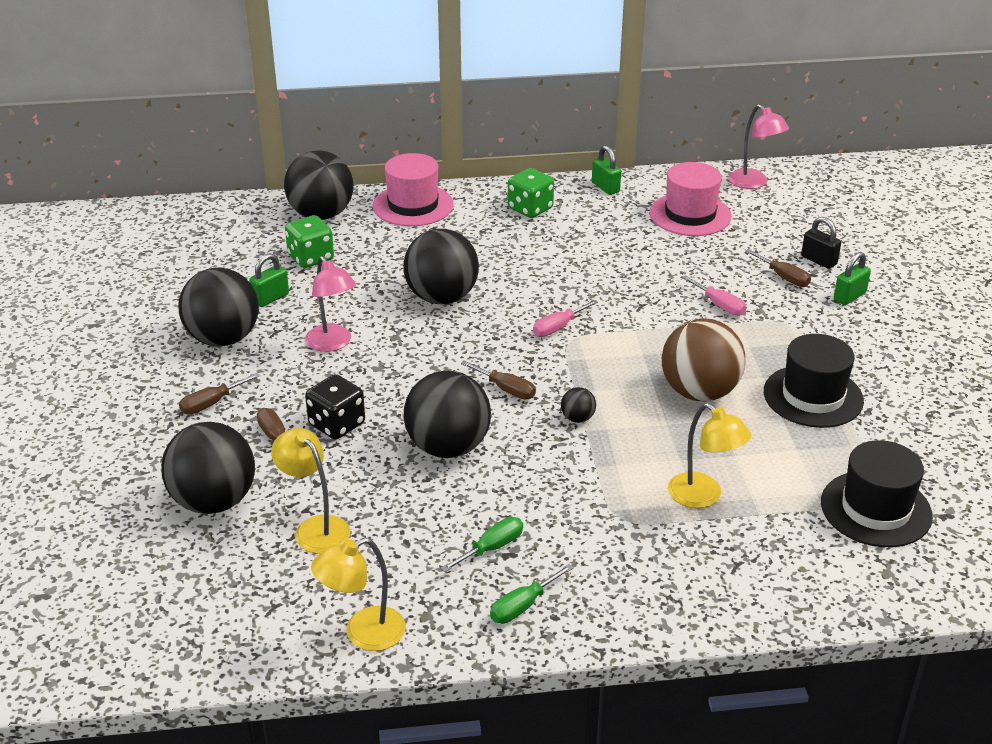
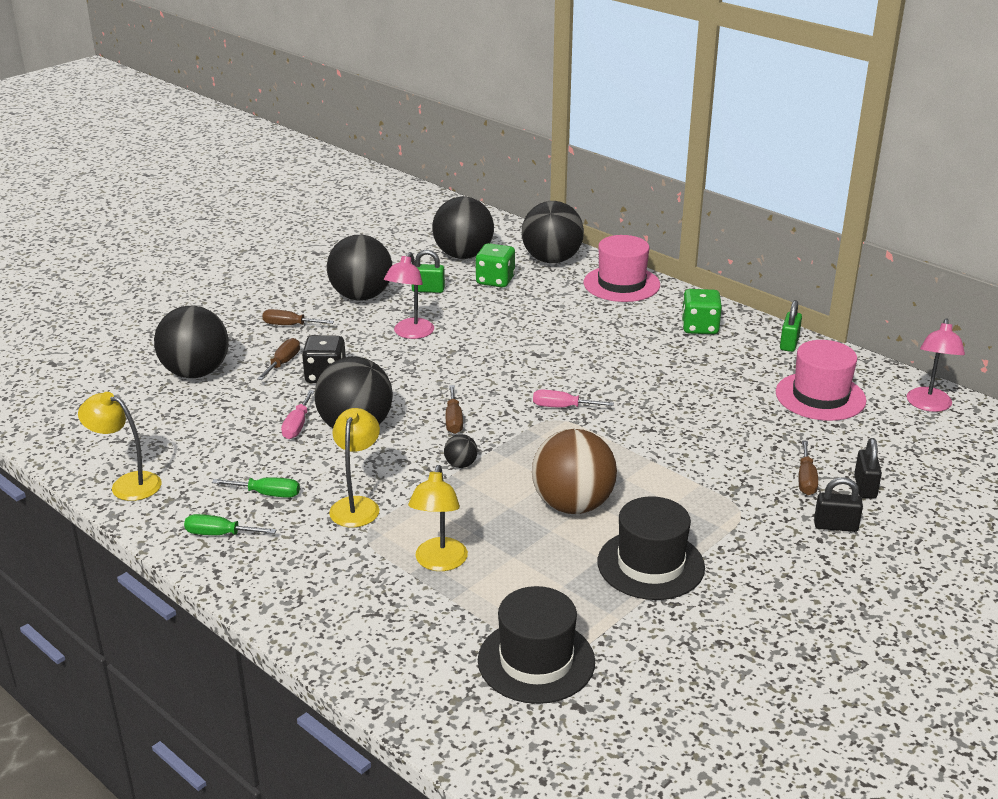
camera: 50 degrees right, 5 degrees down
yellow lamp [271,428,350,554] -> yellow lamp moved to [329,408,380,527]
black ball [403,229,479,304] -> black ball moved to [432,197,494,259]
pink screwdriver [682,275,746,316] -> pink screwdriver moved to [281,390,314,439]
green padlock [834,252,871,305] -> black padlock [814,477,863,532]

